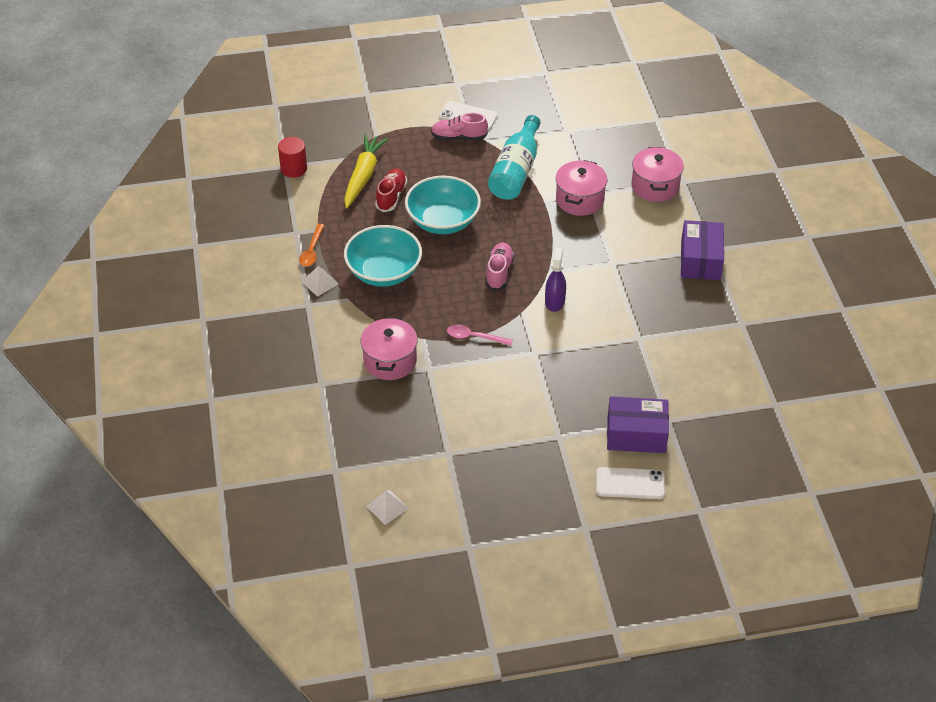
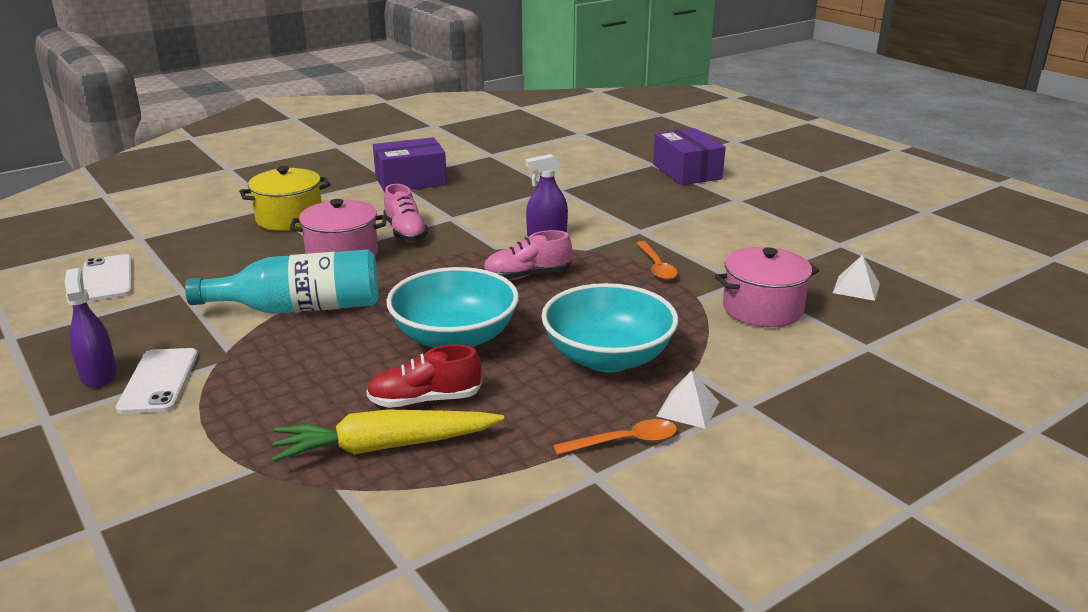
camera: 115 degrees left, 20 degrees down
red cylinder [278,137,307,178] -> none
white pyramid [366,490,409,525] -> white pyramid moved to [833,255,880,301]
pink shoe [431,113,488,140] -> pink shoe moved to [383,184,428,242]
pink spoon [447,324,512,346] -> orange spoon [636,241,677,280]
white phone [596,467,665,499] -> white phone moved to [83,254,132,302]
pink pot [632,147,684,202] -> yellow pot [239,166,331,231]
none -> purple spray bottle [65,268,117,387]

